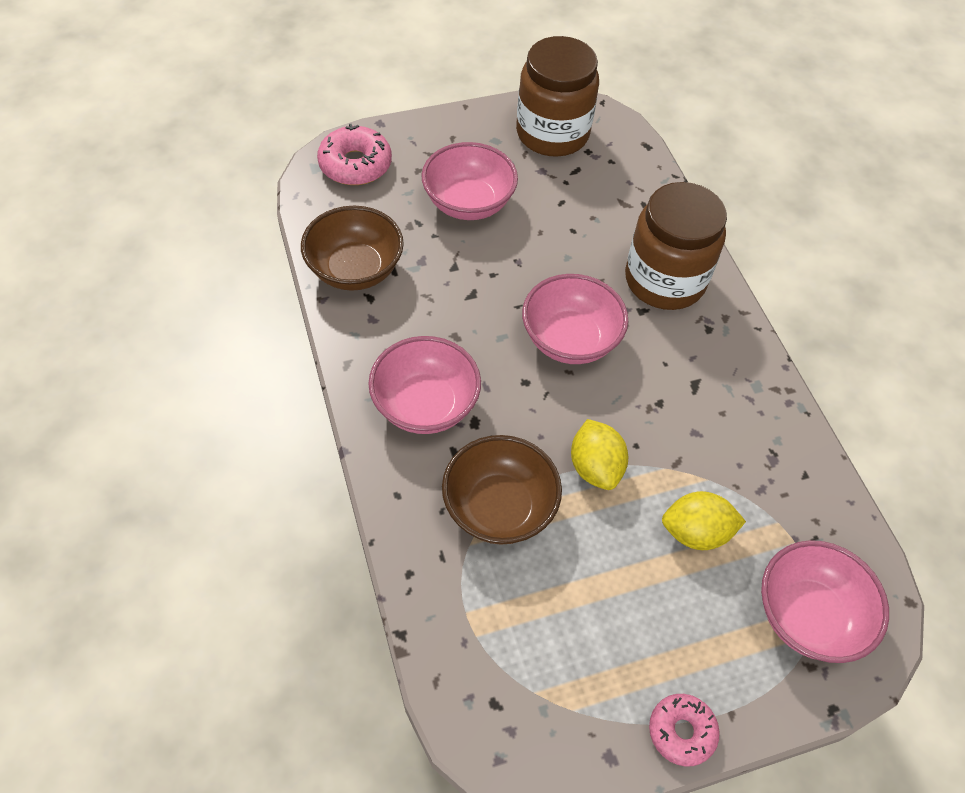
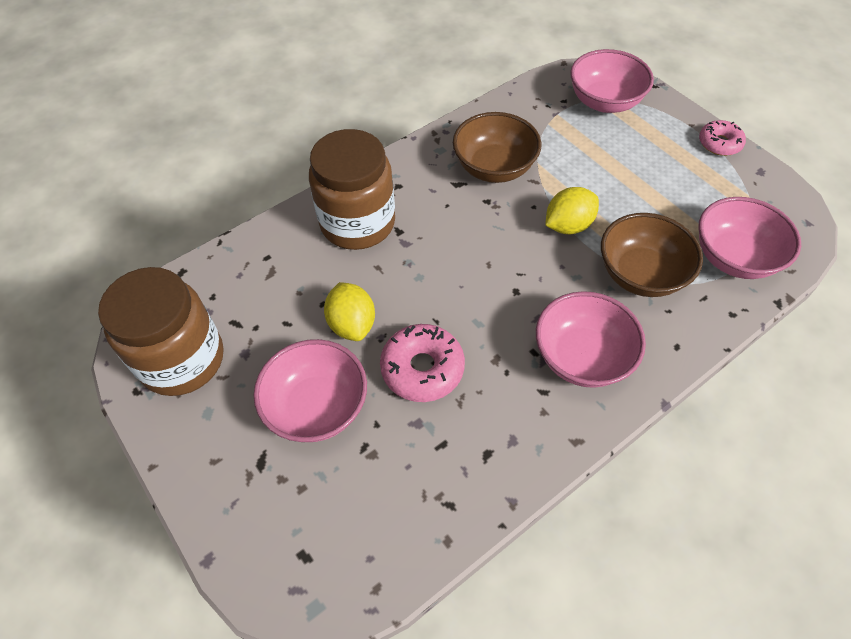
camera: 105 degrees left, 0 degrees up
brown bowl [301,206,404,291] -> brown bowl moved to [453,112,541,183]
pink donut [317,124,392,185] -> pink donut moved to [380,324,465,402]
pink bowl [522,274,628,364] -> pink bowl moved to [698,197,801,279]
yellow lemon [662,491,746,550] -> yellow lemon moved to [324,282,375,341]

